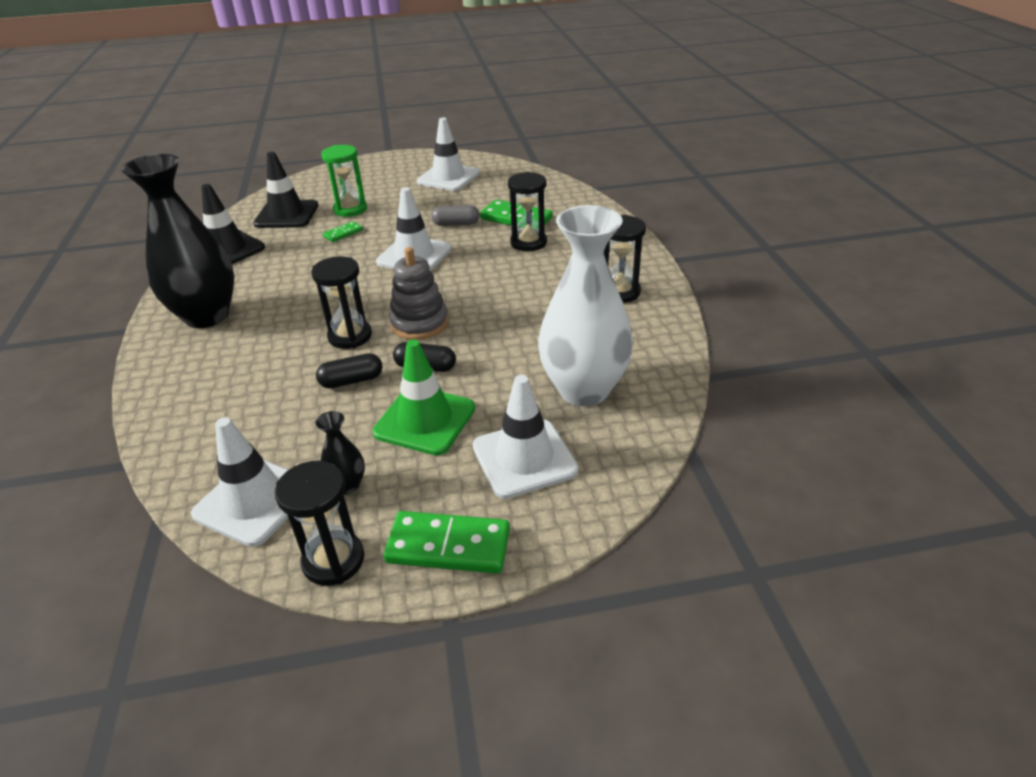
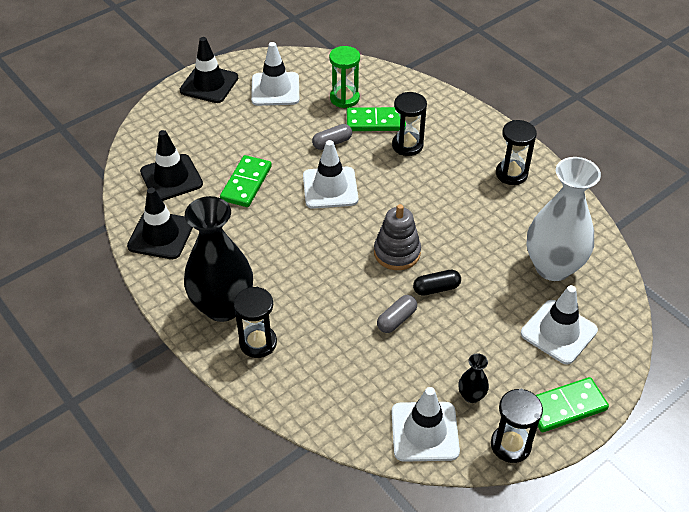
camera: 30 degrees left, 10 degrees up
black hourglass [311,257,372,349] -> black hourglass moved to [234,287,277,358]
black capsule [316,353,383,388] -> grey capsule [377,295,417,333]
green hourglass [321,145,367,217] -> green hourglass moved to [329,46,360,108]
green domino [323,221,363,242] -> green domino [220,155,272,207], size x1.86
green traffic cone [373,339,475,455] -> none
none -> black traffic cone [180,37,238,103]

